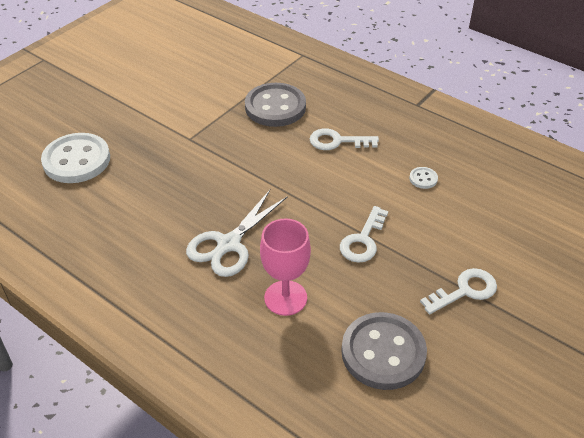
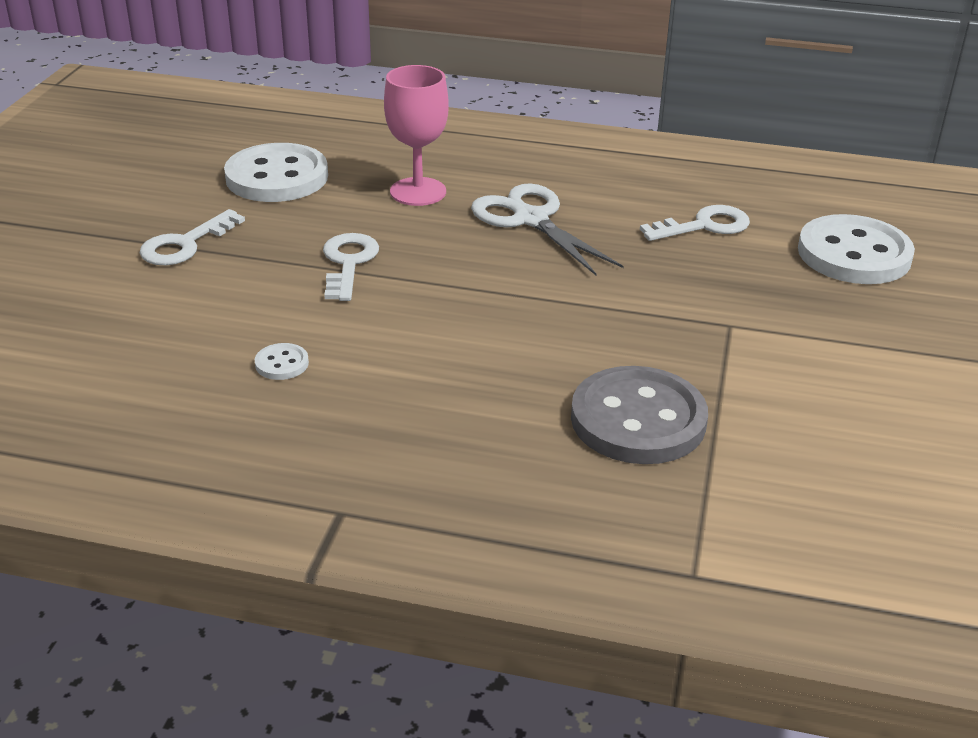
camera: 155 degrees right, 10 degrees down
white scissors [186,190,288,277] -> white scissors turned 45 degrees counterclockwise [471,184,624,275]
white key [310,128,379,150] -> white key moved to [640,205,750,241]
grey button [341,312,427,390] -> white button [224,143,328,202]

